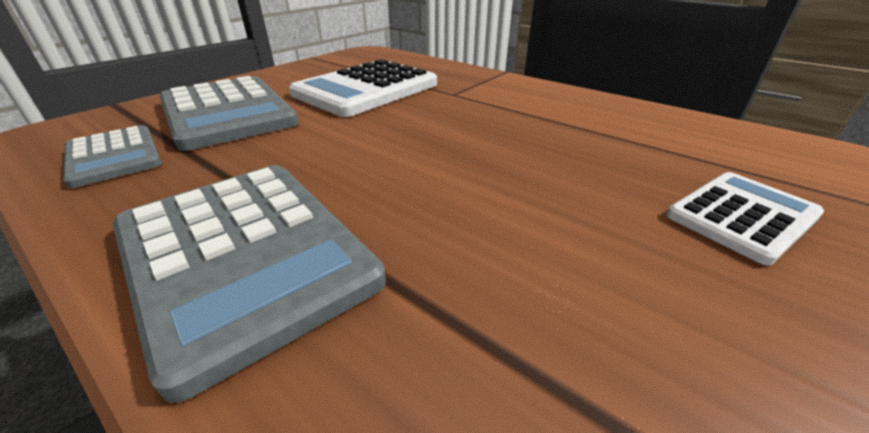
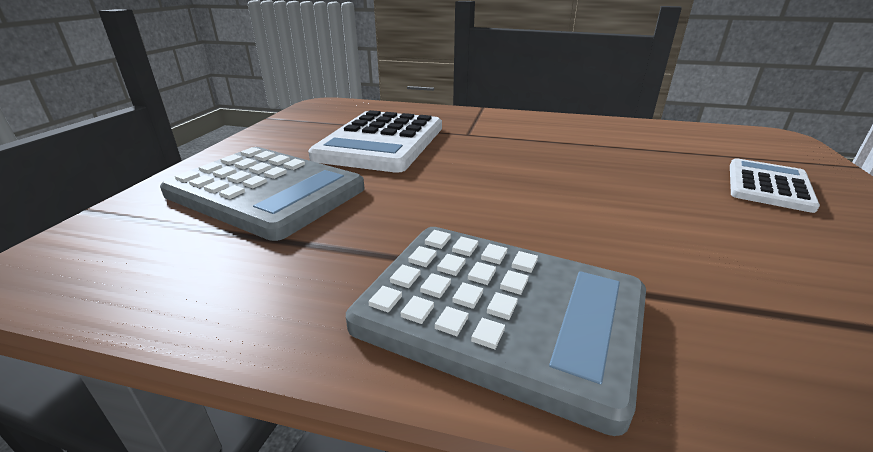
camera: 25 degrees left, 5 degrees down
grey calculator [63,125,162,188] -> none

